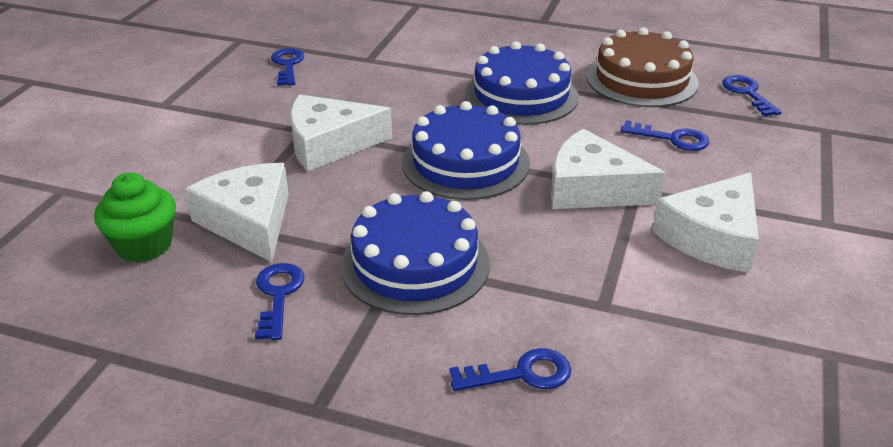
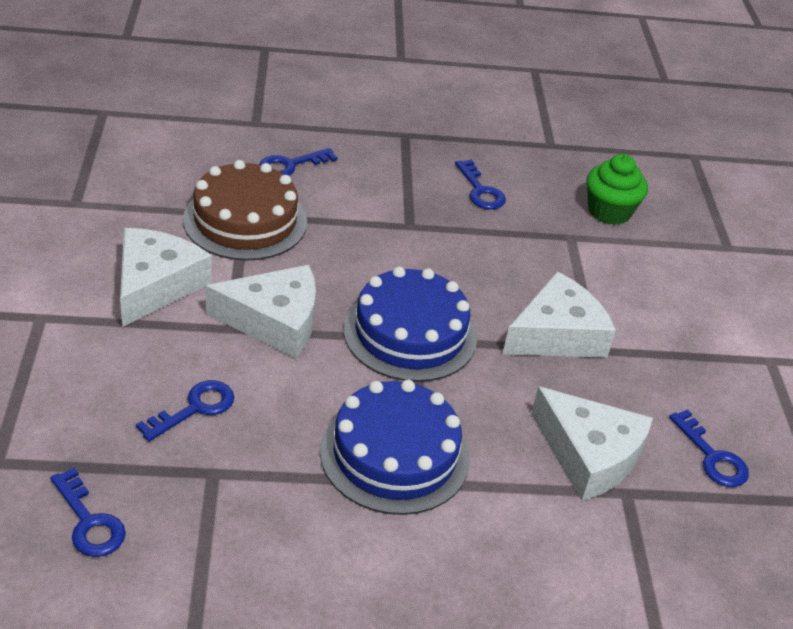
camera: 155 degrees right, 5 degrees up
white cheese [185,163,289,262] -> white cheese moved to [531,386,653,501]
blue cake [340,191,490,315] -> none
brown cake [586,27,699,107] -> brown cake moved to [183,160,307,261]
blue key [620,120,709,151] -> blue key turned 135 degrees clockwise [136,380,234,441]

